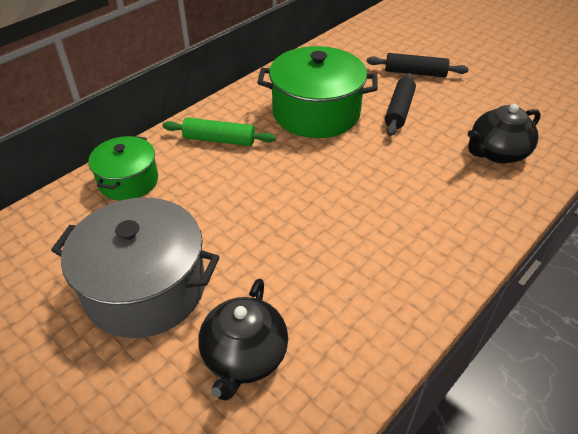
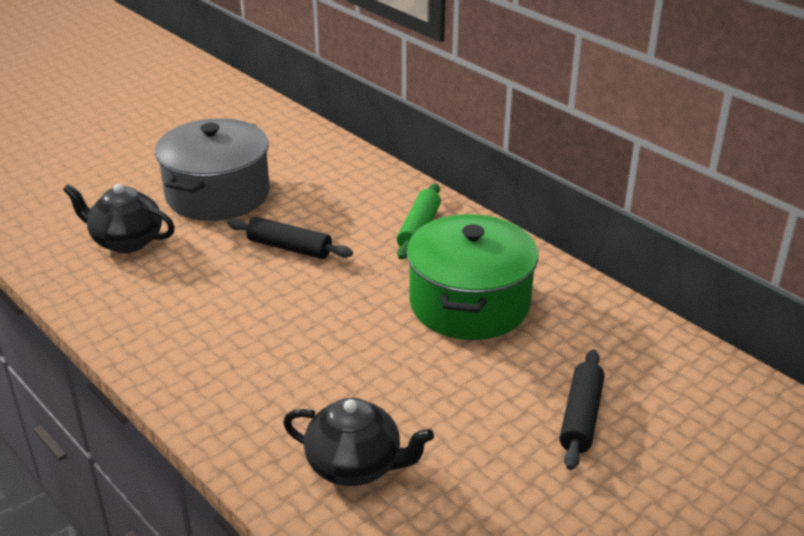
camera: 95 degrees right, 10 degrees down
green pot [89,136,158,201] -> none
black rolling pin [385,73,416,136] -> black rolling pin moved to [228,217,353,259]
black teapot [468,104,541,164] -> black teapot turned 135 degrees clockwise [283,397,434,486]

